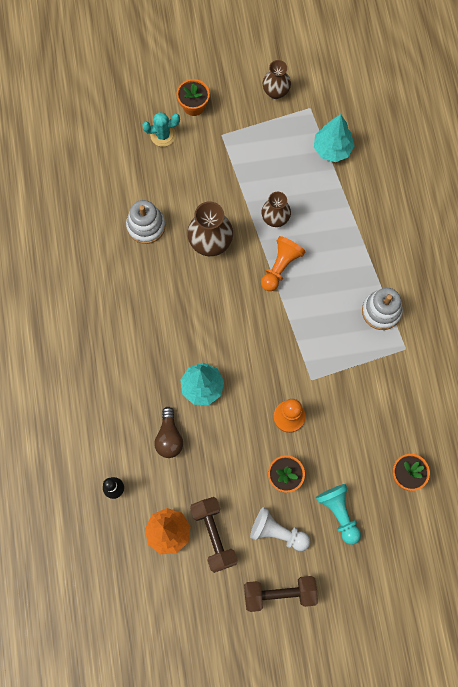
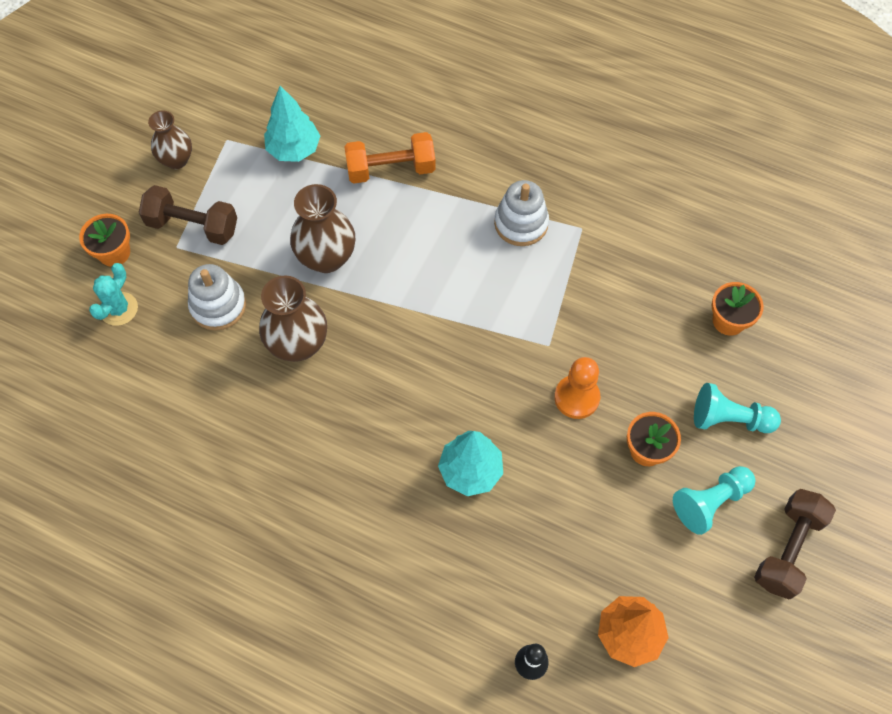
camera: 55 degrees left, 10 degrees down
white stacking toy [126,200,166,244] -> white stacking toy moved to [188,264,246,331]
brown light bulb [154,407,183,458] -> none
brown dumbbell [190,497,238,573] -> brown dumbbell moved to [139,185,237,245]
white pawn [250,507,310,551] -> turquoise pawn [673,466,756,535]
orange pawn [261,236,305,291] -> none
brown vase [262,192,291,227] -> brown vase [290,184,355,273], size x1.53
none -> orange dumbbell [344,132,436,183]

